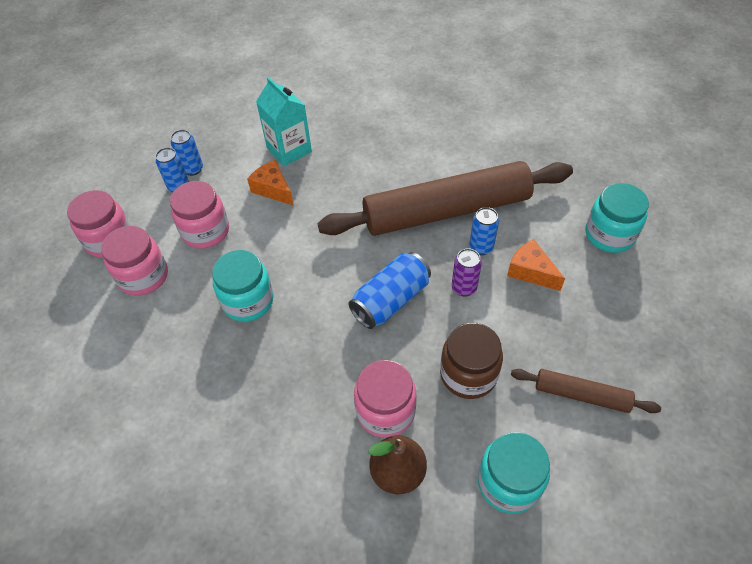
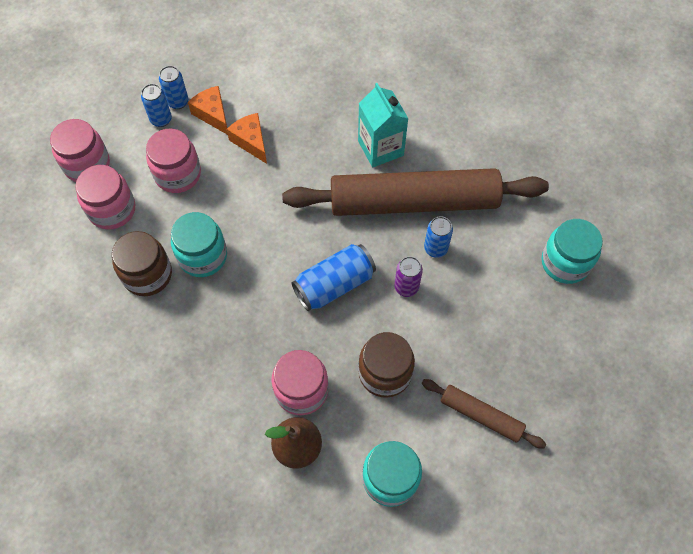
camera: 10 degrees right, 10 degrees up
turquoise carton [256,77,312,166] -> turquoise carton moved to [358,83,409,168]
orange cheese [507,239,565,291] -> orange cheese moved to [188,86,228,135]
none -> brown jar [112,231,172,296]

